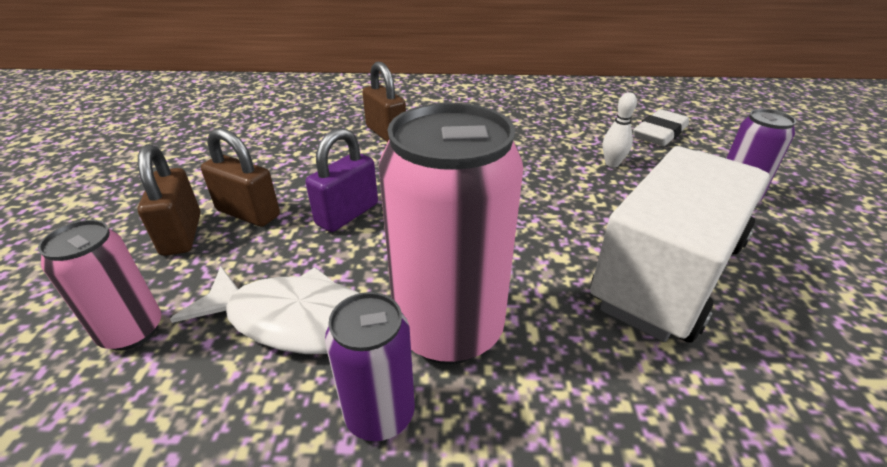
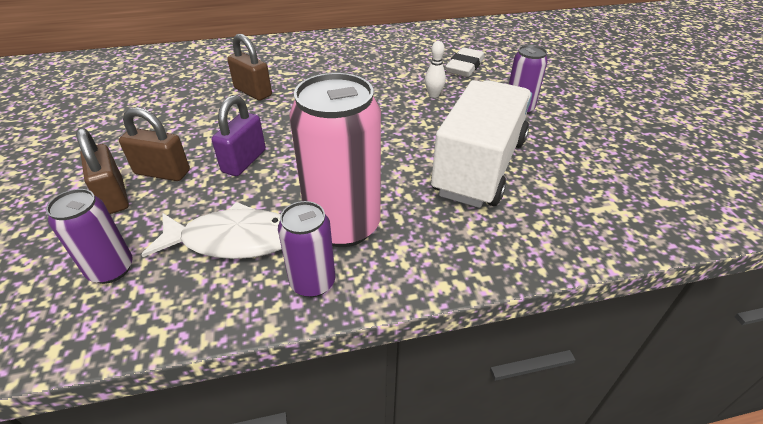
camera: 15 degrees left, 5 degrees up
pink can [38,220,161,351] -> purple can [46,189,133,284]

